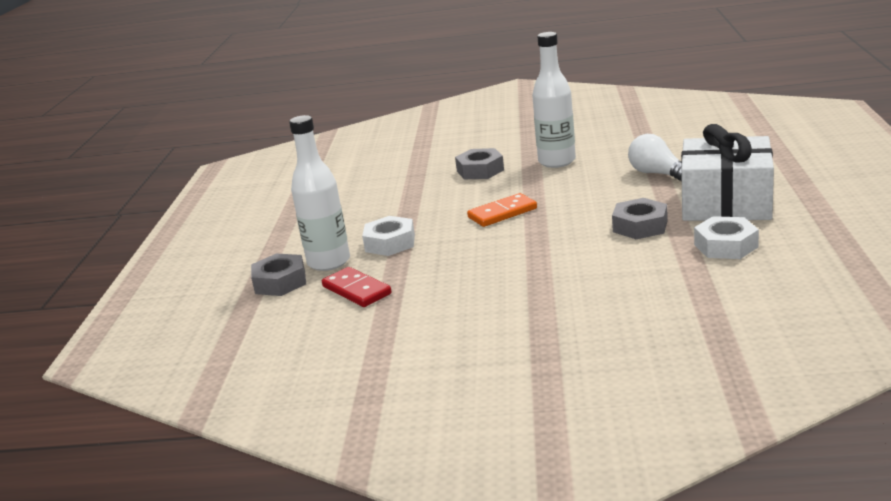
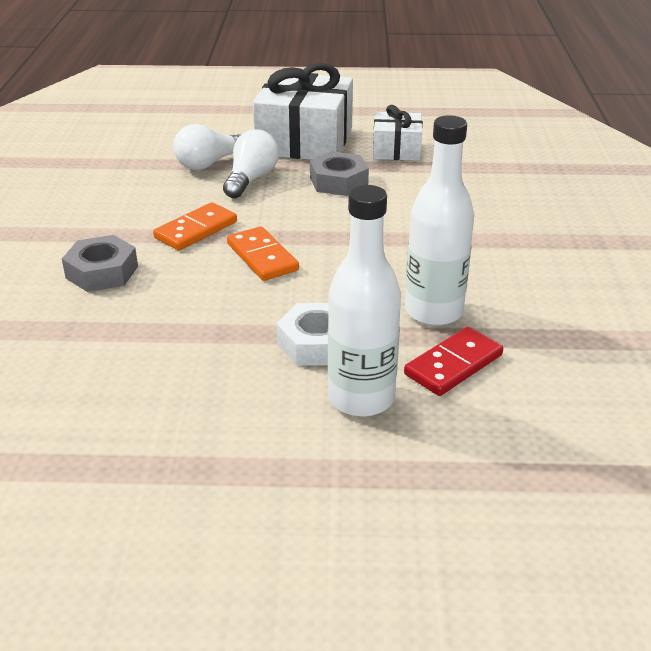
camera: 95 degrees left, 10 degrees up
grey nut [251,254,306,296] -> none
white bottle [532,32,576,168] -> white bottle moved to [405,115,474,326]
white nut [694,216,759,259] -> white gift [373,105,423,161]
none -> orange domino [153,202,237,251]
none -> white light bulb [223,130,279,198]

